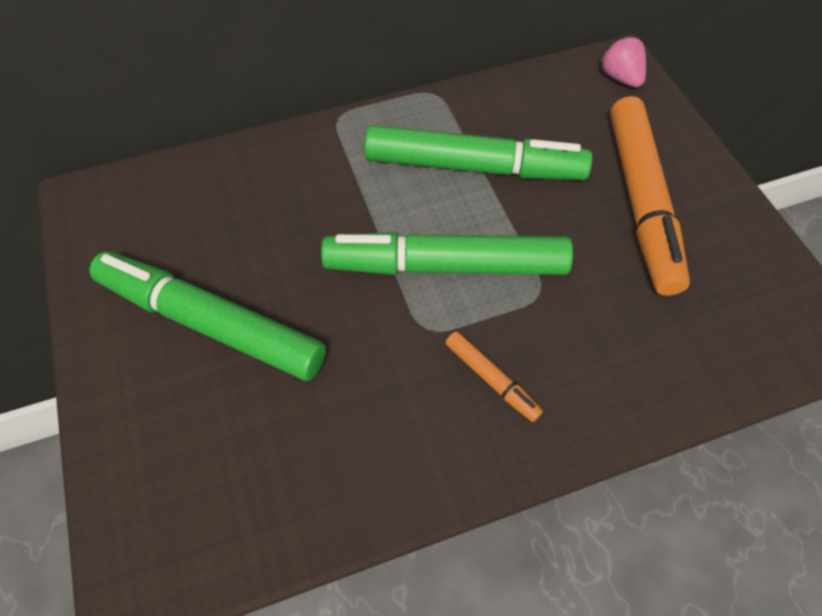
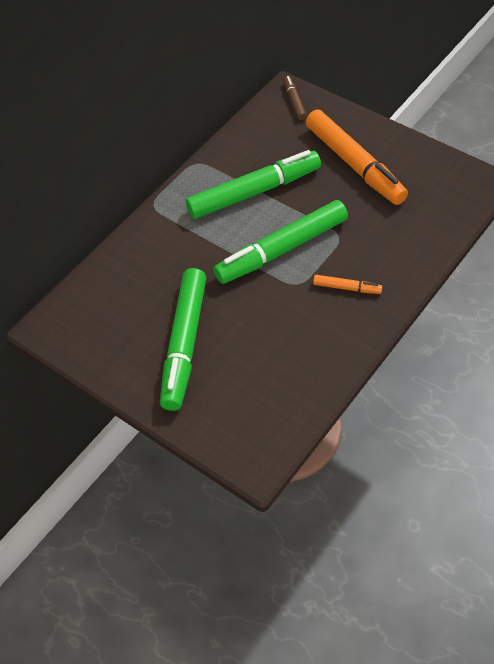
camera: 30 degrees left, 5 degrees down
green marker [90,251,326,381] -> green marker turned 75 degrees counterclockwise [160,268,206,411]
pink strawberry [600,36,646,87] -> brown marker [283,76,306,120]

